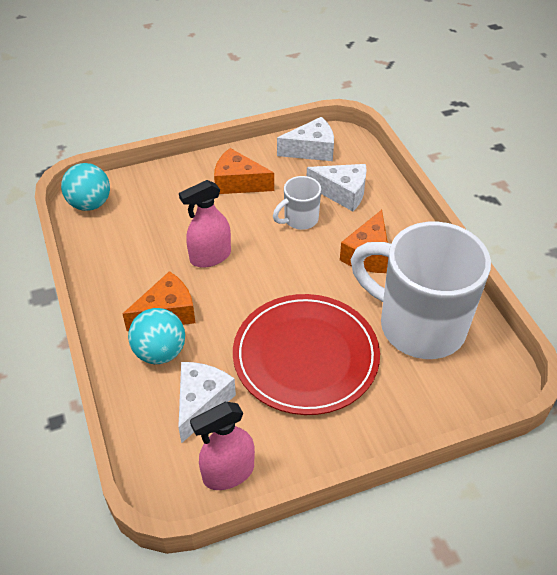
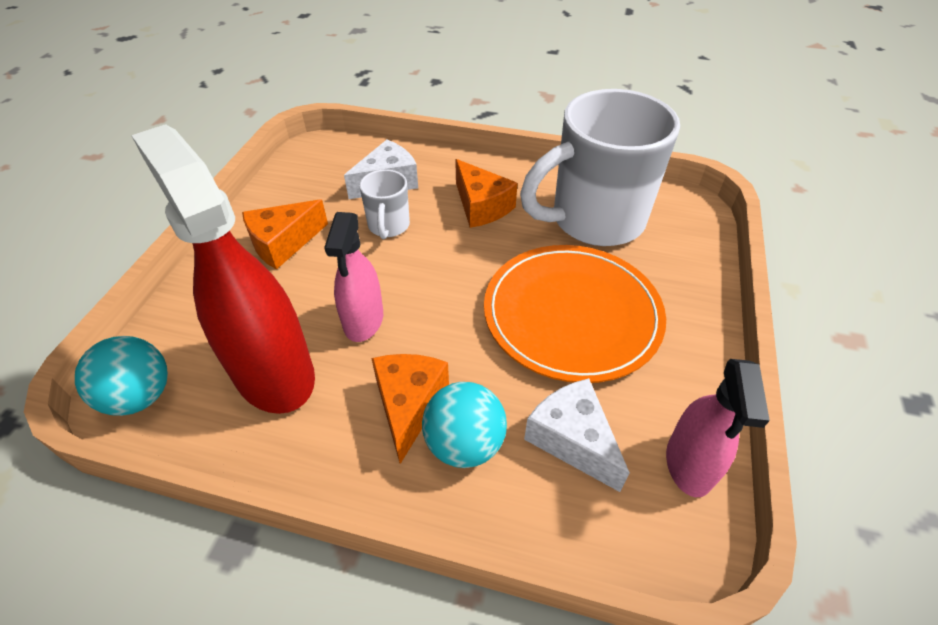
camera: 55 degrees left, 0 degrees up
red plate [233,294,380,415] -> orange plate [484,245,666,383]
white cheese [277,117,334,161] -> none
none -> red spray bottle [131,124,315,414]

